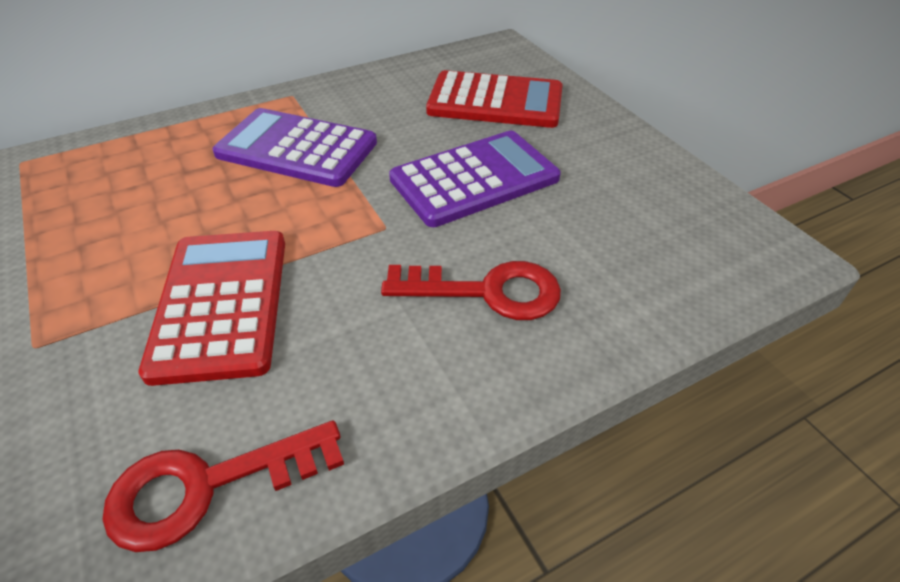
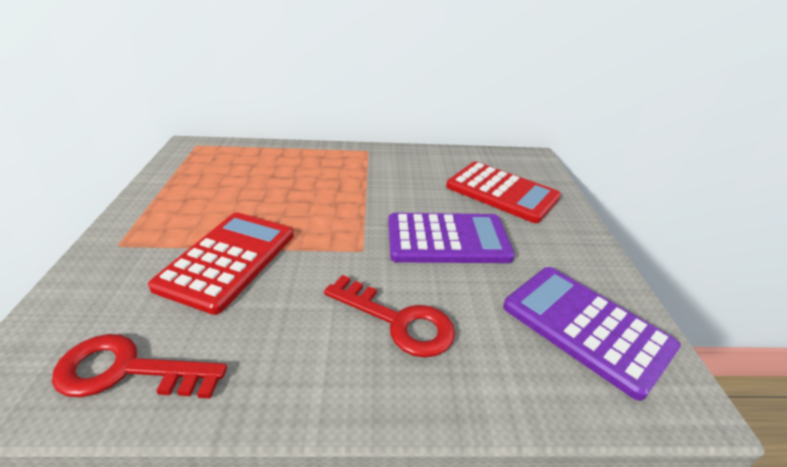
camera: 25 degrees right, 10 degrees down
purple calculator [212,108,377,187] -> purple calculator moved to [503,267,681,401]

